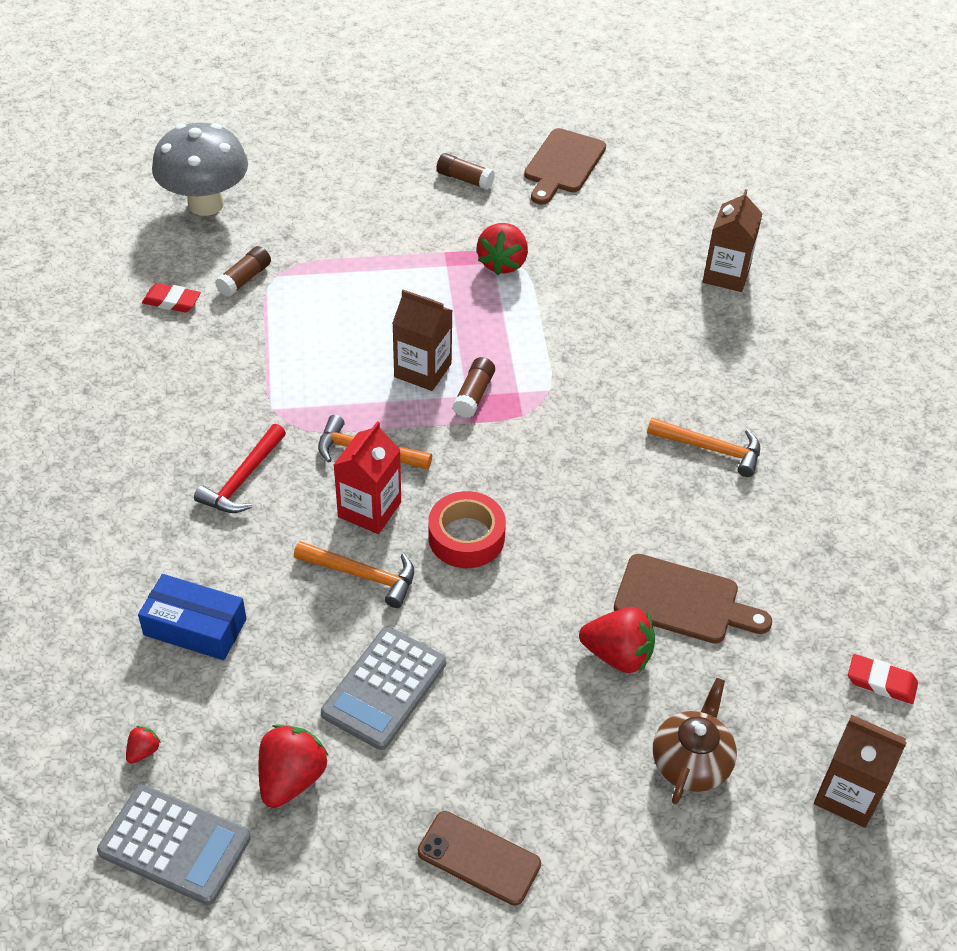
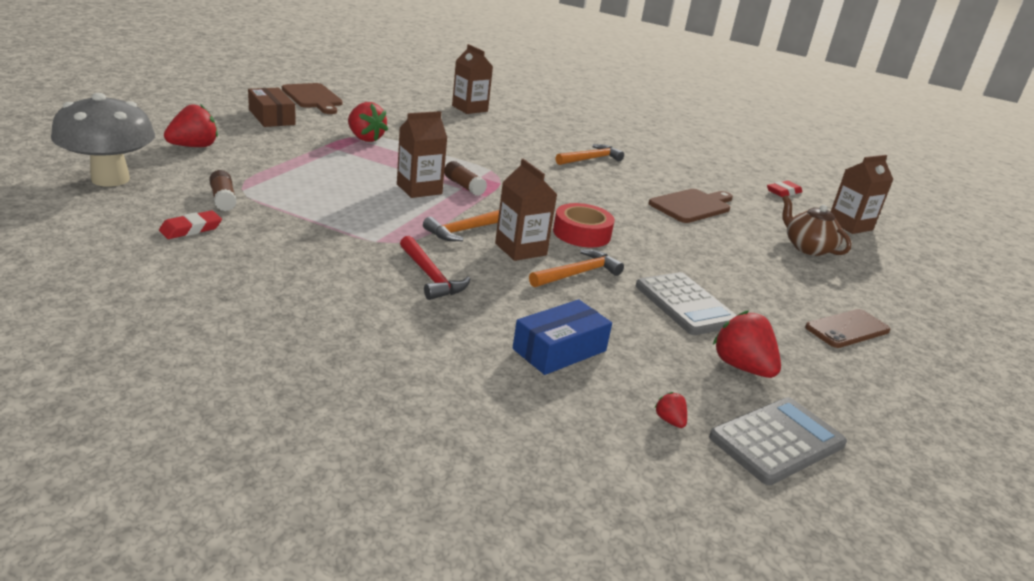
camera: 60 degrees left, 20 degrees down
red carton [334,421,401,534] -> brown carton [495,159,557,261]
brown glue stick [437,153,495,190] -> brown box [248,88,296,127]
red strawberry [579,607,655,673] -> red strawberry moved to [164,104,218,147]

